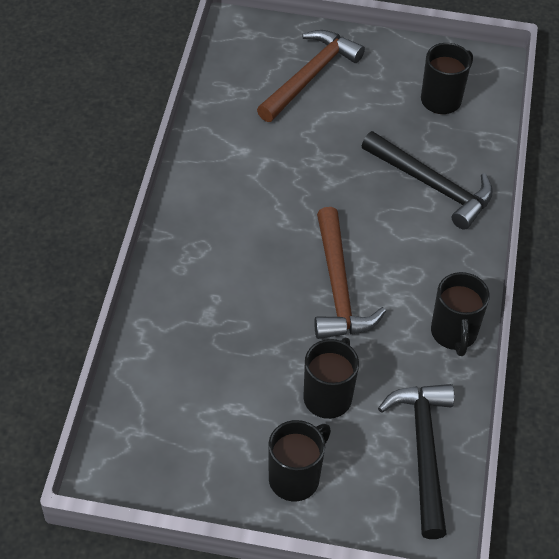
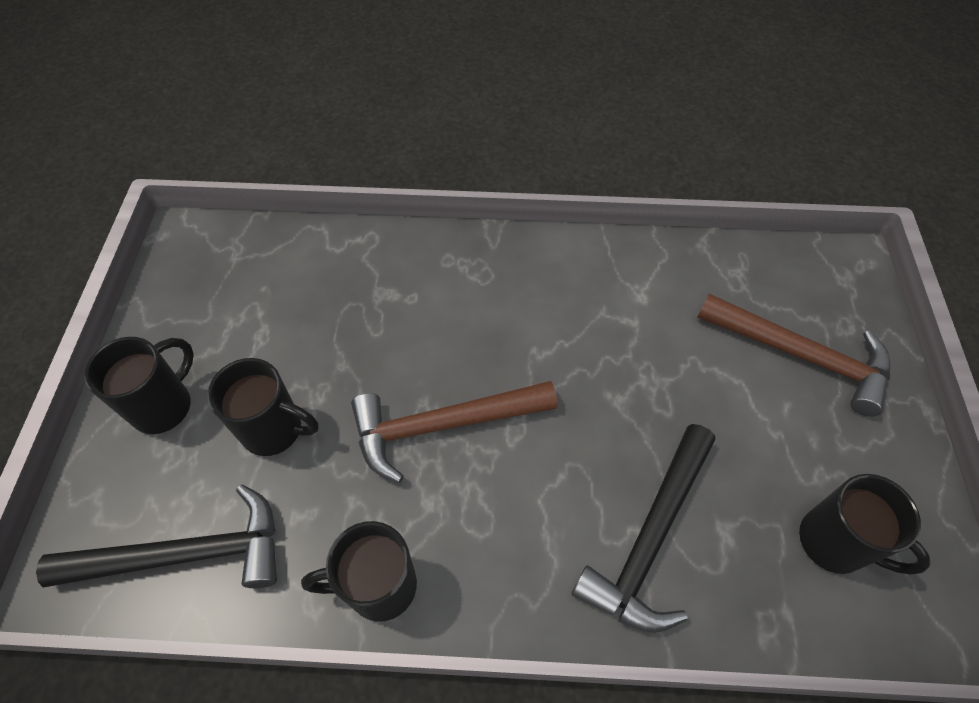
camera: 85 degrees right, 5 degrees up
black mug [268,420,331,501] -> black mug turned 90 degrees counterclockwise [84,337,194,434]

